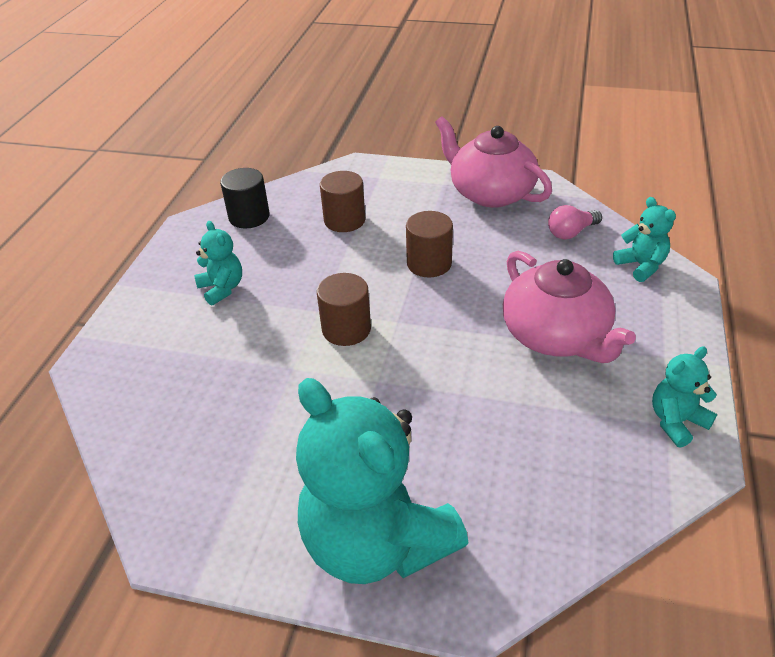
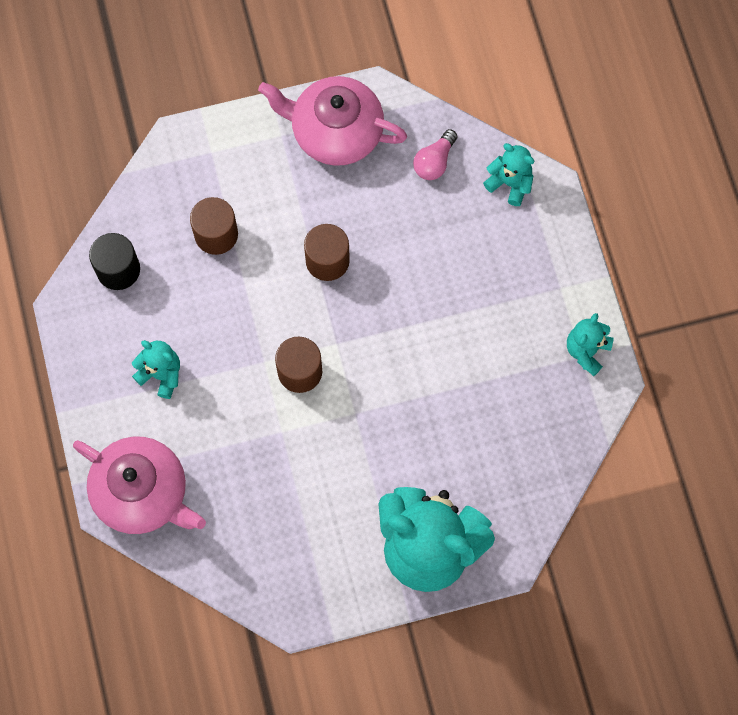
camera: 30 degrees left, 30 degrees up
pink teapot [503,251,636,363] -> pink teapot moved to [73,436,206,534]

